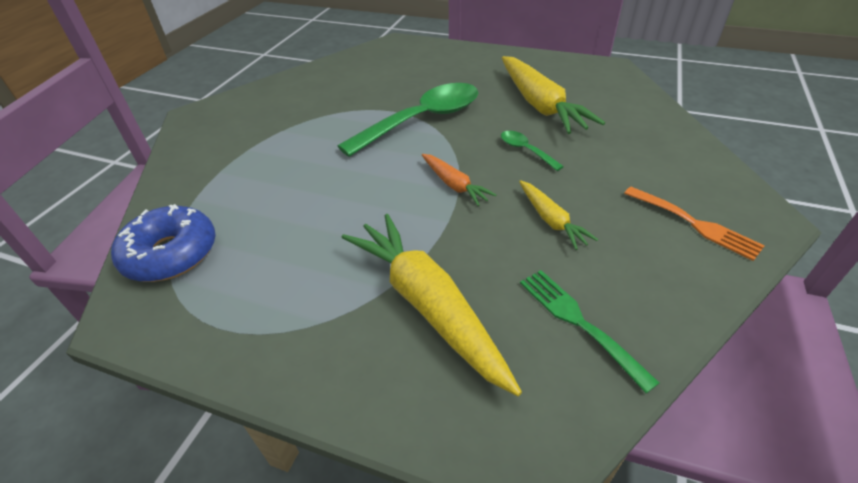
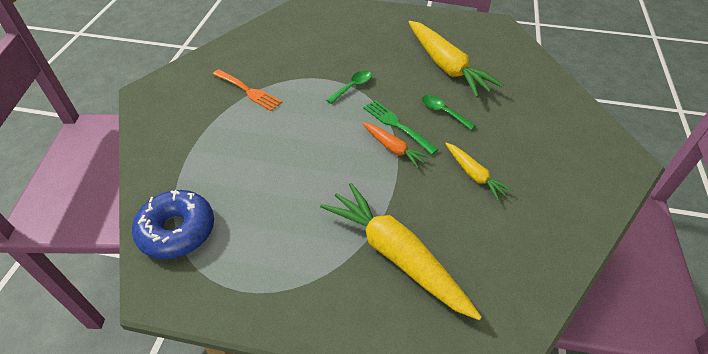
camera: 10 degrees left, 5 degrees up
green spoon [338,83,478,157] -> green spoon [326,71,372,104], size x0.43
green fork [520,270,659,393] -> green fork moved to [363,100,439,155]
orange fork [624,187,765,261] -> orange fork moved to [213,69,282,111]

